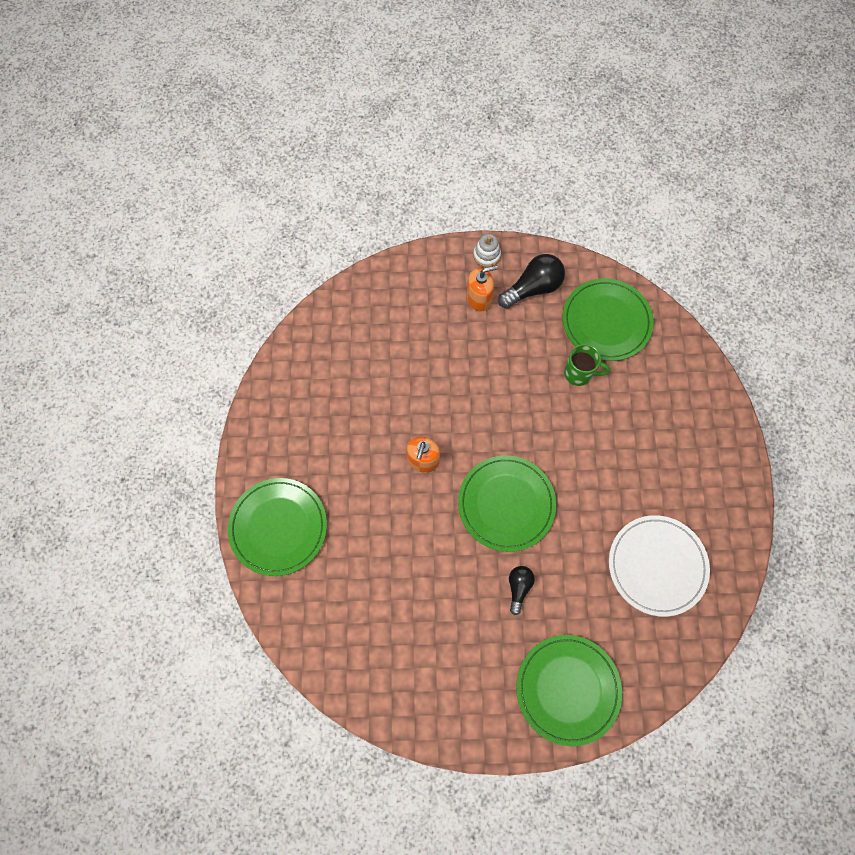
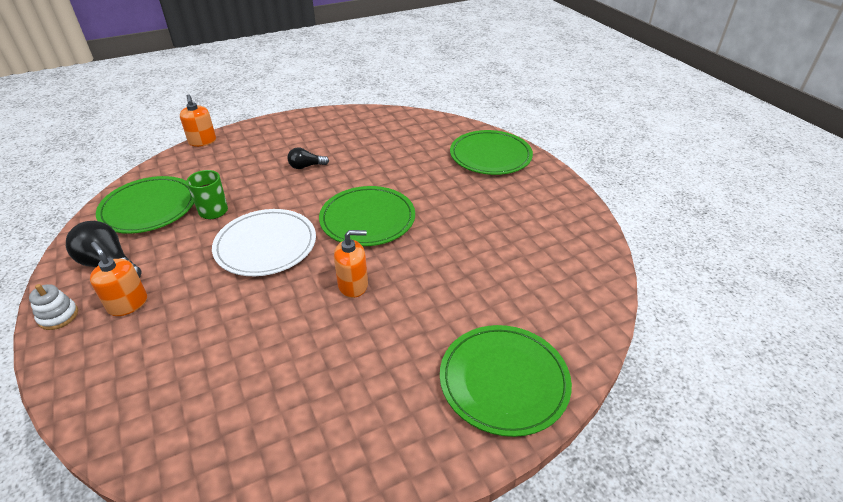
camera: 115 degrees left, 30 degrees down
black light bulb [509,566,535,615] -> black light bulb moved to [287,147,329,169]
white plate [609,515,710,617] -> white plate moved to [212,209,316,276]
none -> orange soap dispenser [180,94,216,147]

